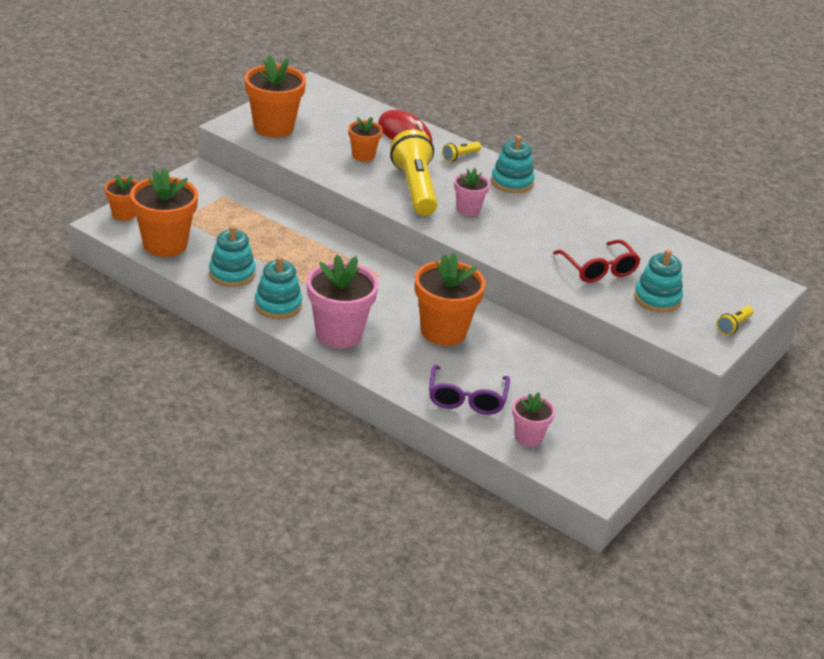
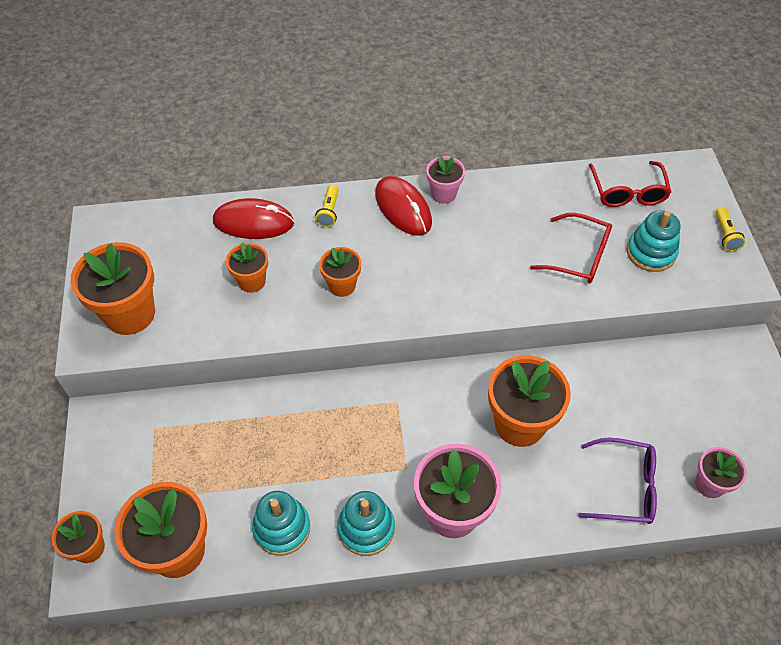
camera: 40 degrees left, 20 degrees up
yellow flashlight [390,129,438,216] -> orange flower pot [319,247,361,297]
purple glasses [429,365,510,415] -> purple glasses turned 45 degrees counterclockwise [578,438,657,524]
pink flower pot [454,168,490,216] -> pink flower pot moved to [426,156,465,204]
turquoise stacking toy [491,135,535,193] -> red mouse [375,176,432,236]
none -> red glasses [588,161,671,207]

